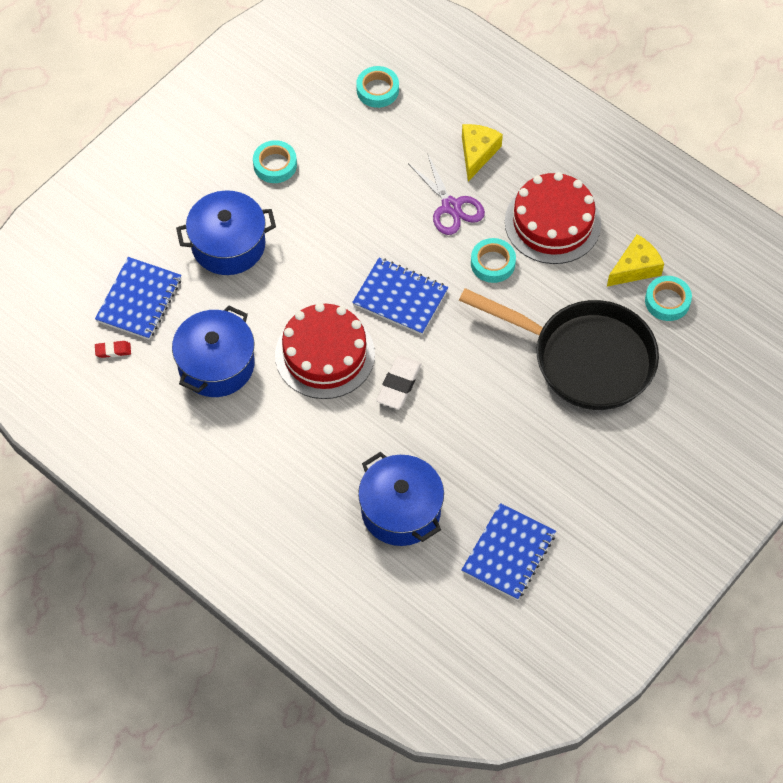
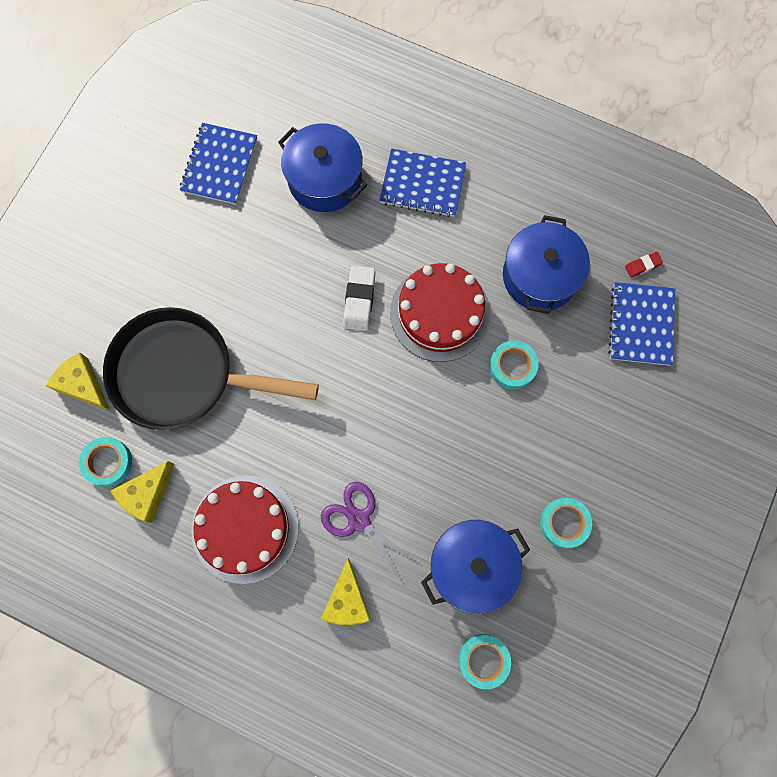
camera: 165 degrees right, 15 degrees up
blue pot [176,190,276,275] -> blue pot moved to [421,520,530,614]
blue notebook [352,258,448,335] -> blue notebook moved to [379,149,466,217]
turquoise tape [471,238,516,283] -> turquoise tape moved to [489,341,538,389]
none -> yellow cheese [46,352,110,410]

